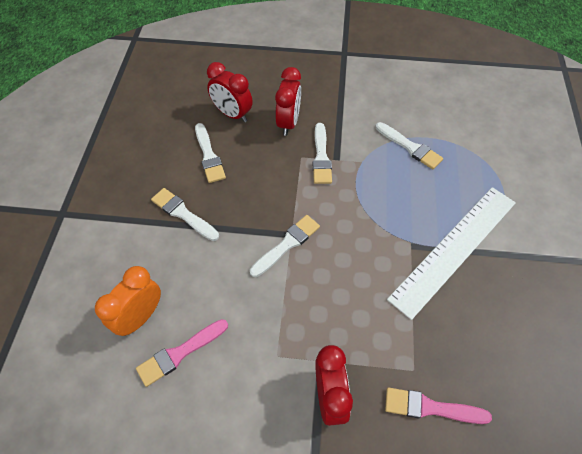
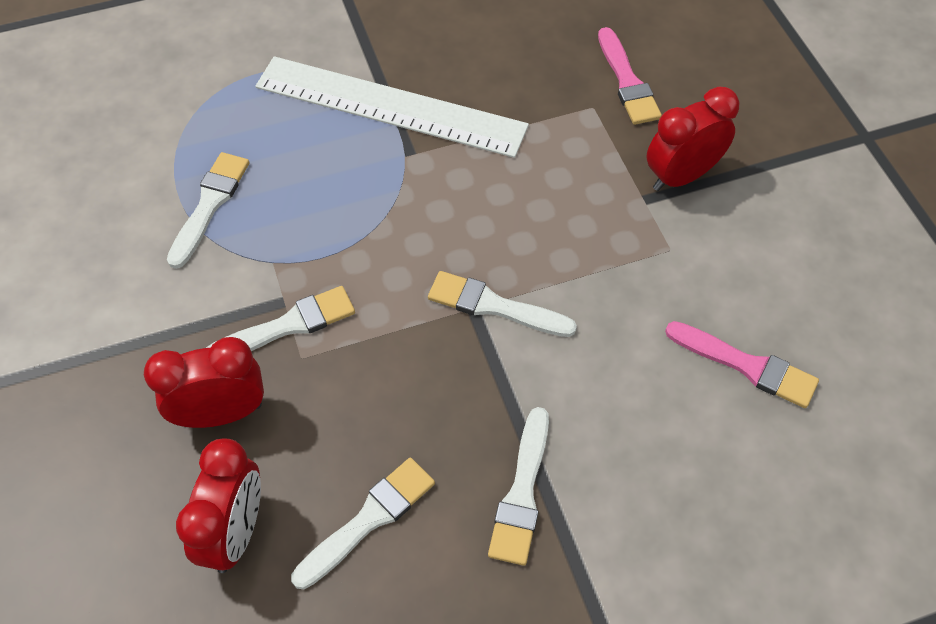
camera: 115 degrees left, 0 degrees up
orange clock [95,266,161,336] -> none

